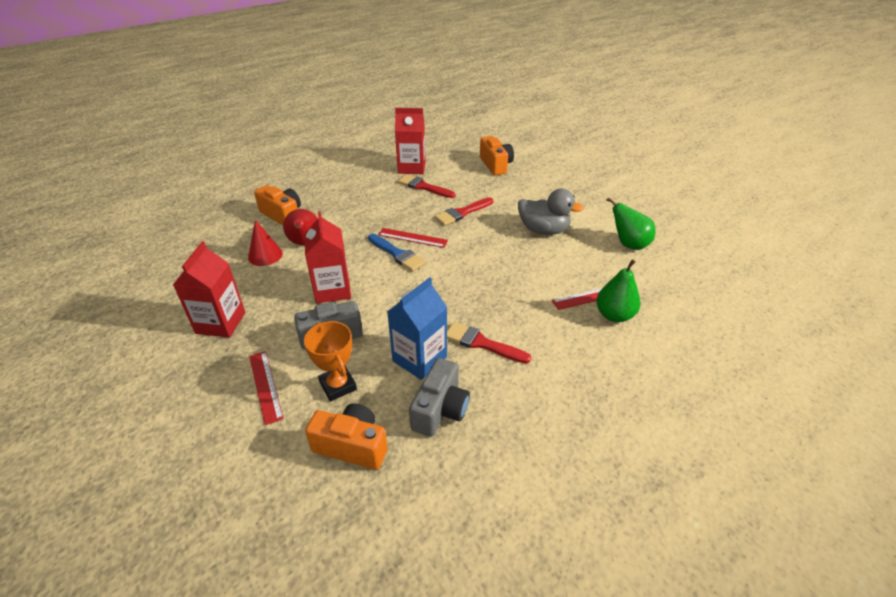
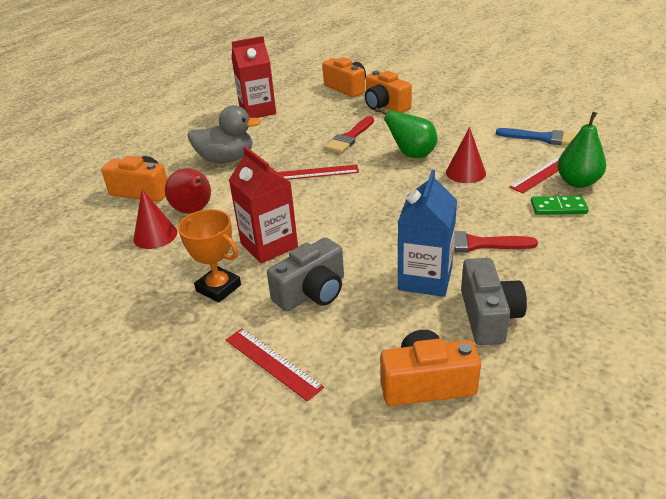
camera: 20 degrees left, 5 degrees down
red carton [173,241,245,338] -> none
orange trophy [304,321,357,401] -> orange trophy moved to [178,209,241,303]
blue brush [368,234,426,271] -> blue brush moved to [496,128,577,145]
red brush [398,174,455,198] -> none
grey duck [518,189,584,235] -> grey duck moved to [187,105,261,163]
green pear [607,197,655,250] -> green pear moved to [375,108,437,158]
none -> orange camera [365,71,412,113]
none -> red cone [446,127,486,183]
none -> green domino [531,196,589,215]

